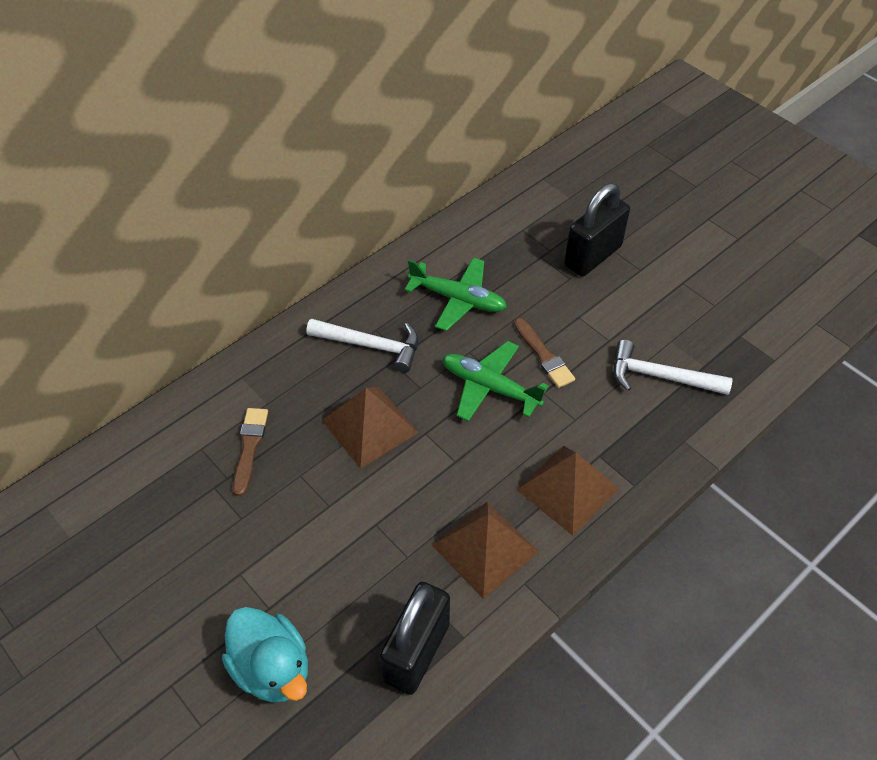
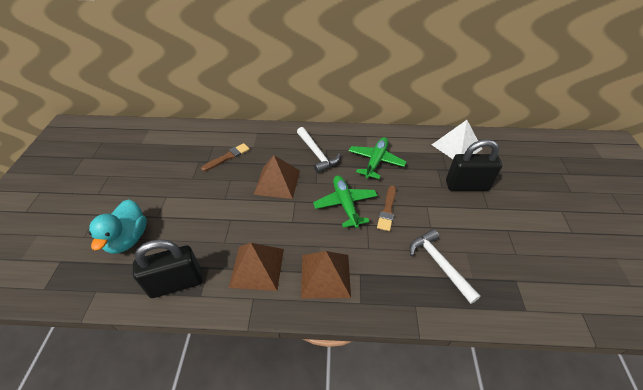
camera: 45 degrees right, 5 degrees down
green plane [404,258,507,331] -> green plane turned 135 degrees counterclockwise [349,137,406,179]
none -> white pyramid [432,120,482,159]

